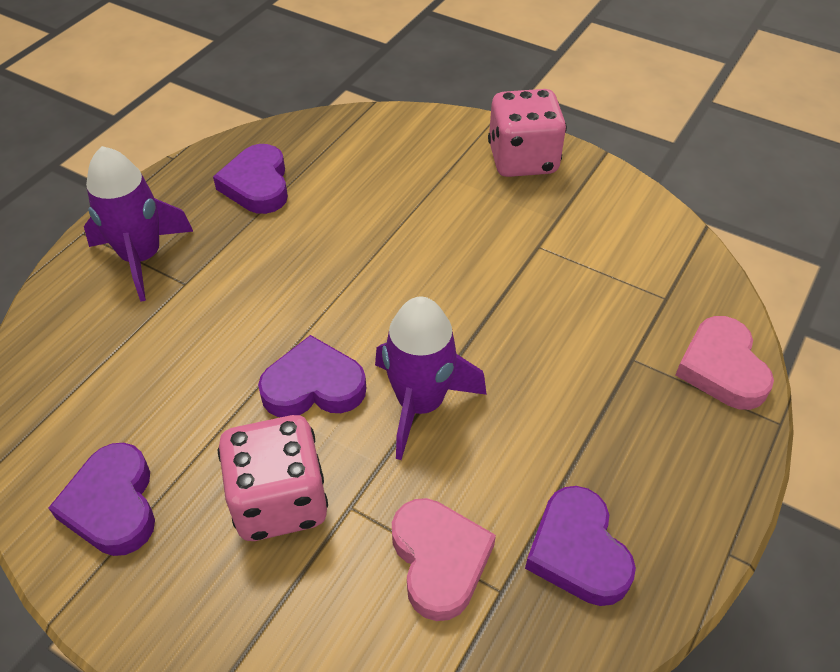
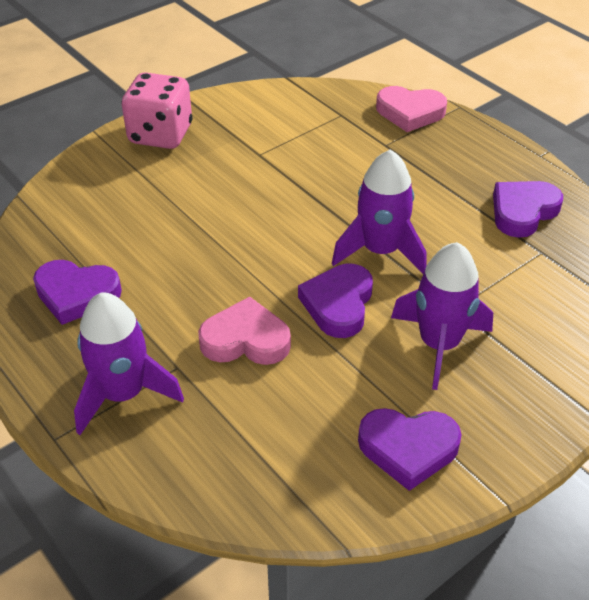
camera: 70 degrees left, 5 degrees down
pink dice [218,415,328,541] -> purple rocket [391,242,493,390]
pink heart [392,498,496,621] -> pink heart moved to [198,297,291,365]
purple heart [525,486,636,606] -> purple heart turned 135 degrees clockwise [493,181,563,238]

